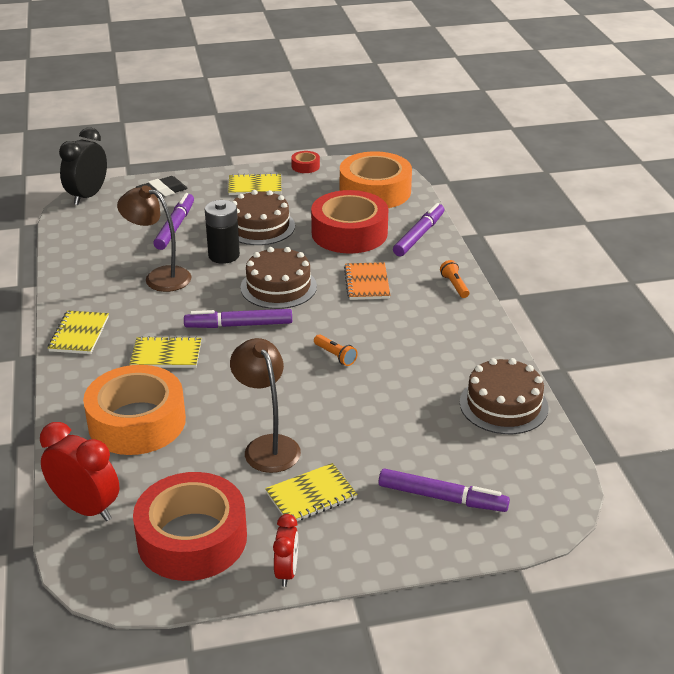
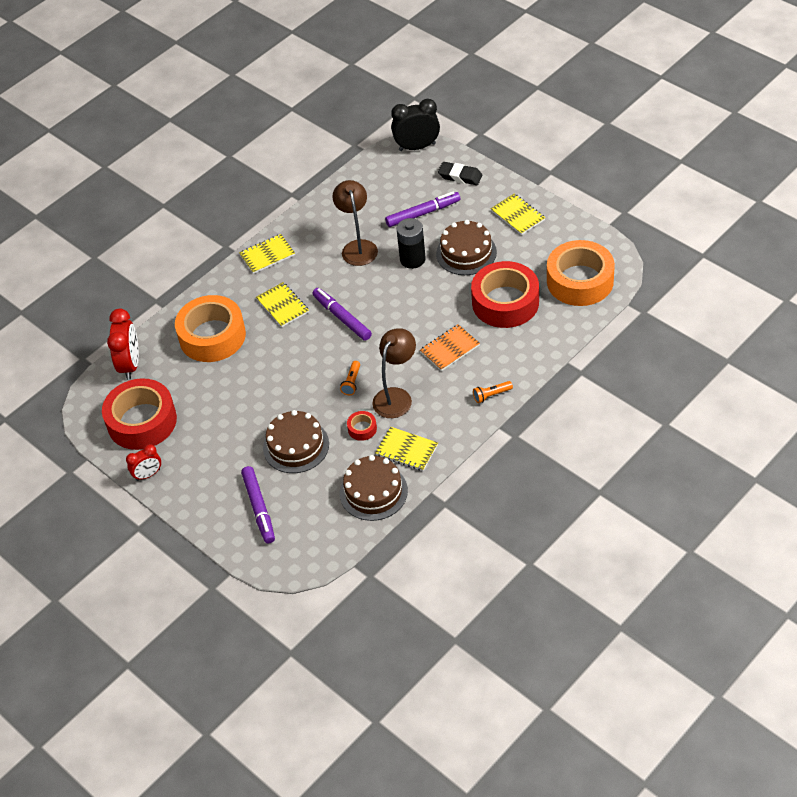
camera: 60 degrees right, 15 degrees up
brown lamp [230,338,301,473] -> brown lamp moved to [372,328,416,418]
brown cake [240,247,317,309] -> brown cake moved to [263,410,329,473]
yellow notebook [265,463,358,521] -> yellow notebook moved to [375,427,438,471]
red tape [291,151,320,173] -> red tape moved to [347,411,377,441]
purple marker [393,203,444,256] -> none
orange flashlight [440,260,470,298] -> orange flashlight turned 150 degrees counterclockwise [473,381,513,403]

